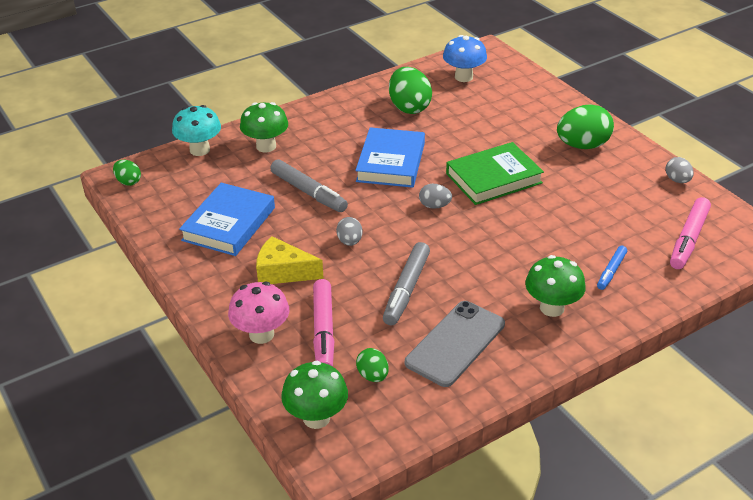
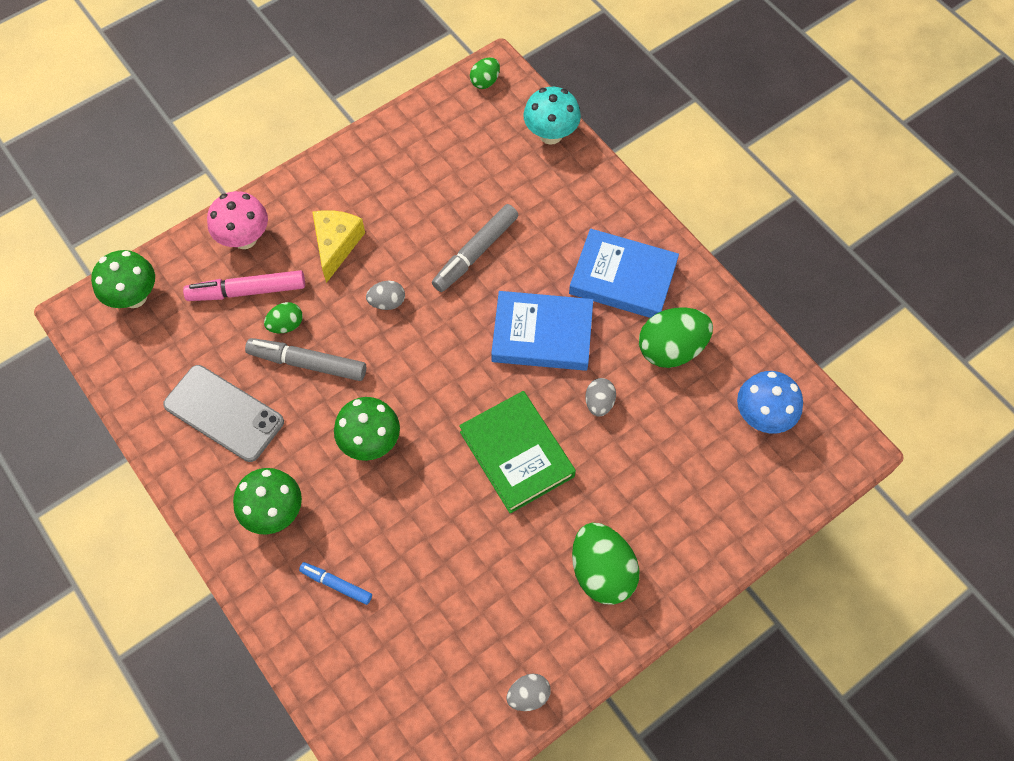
camera: 85 degrees right, 25 degrees up
blue book [179,183,275,256] -> blue book moved to [569,229,679,318]
green mushroom [240,102,288,152] -> green mushroom moved to [334,397,400,461]
green egg [356,348,389,382] -> green egg moved to [264,302,303,333]
grey egg [419,184,452,209] -> grey egg moved to [585,378,616,417]
pink marker [670,197,711,269] -> none

